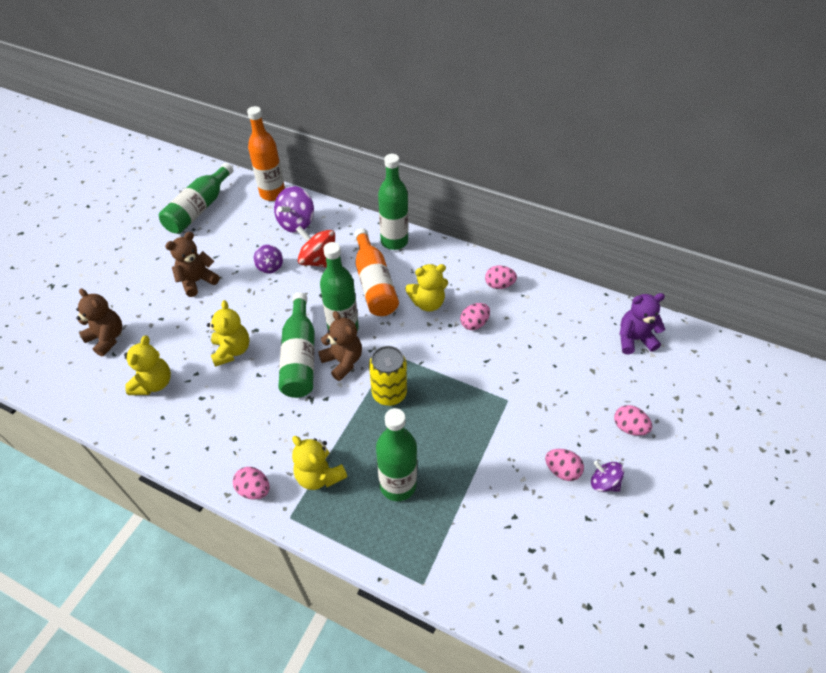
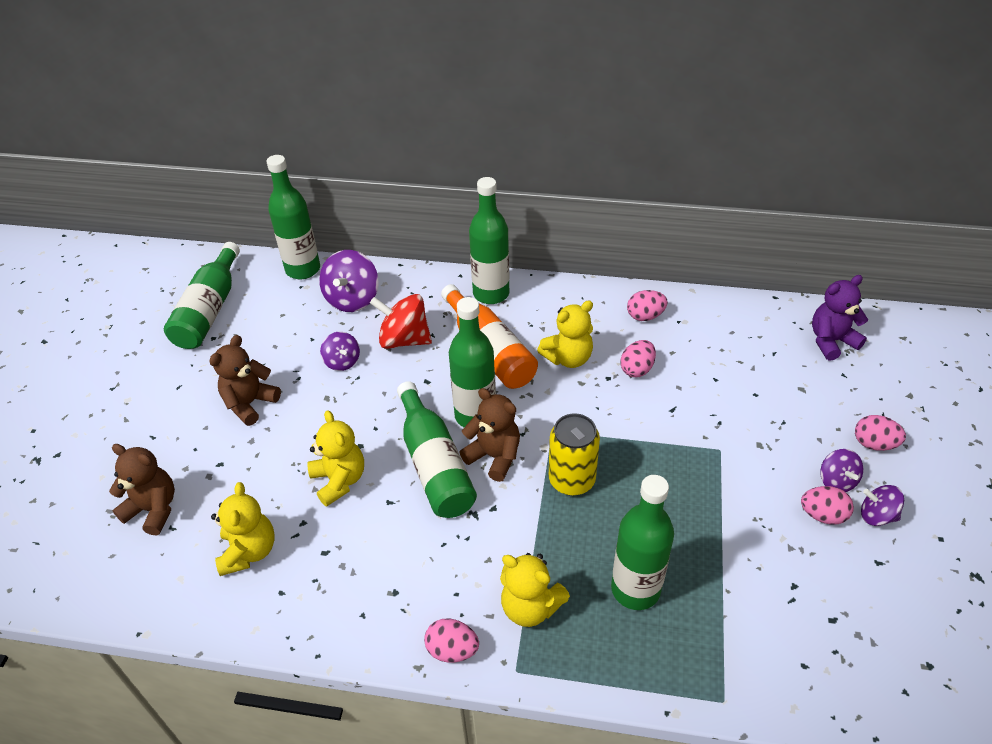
camera: 15 degrees left, 5 degrees down
orange bottle [247,106,285,201] -> green bottle [266,155,320,279]
none -> purple spinning top [820,449,863,492]

